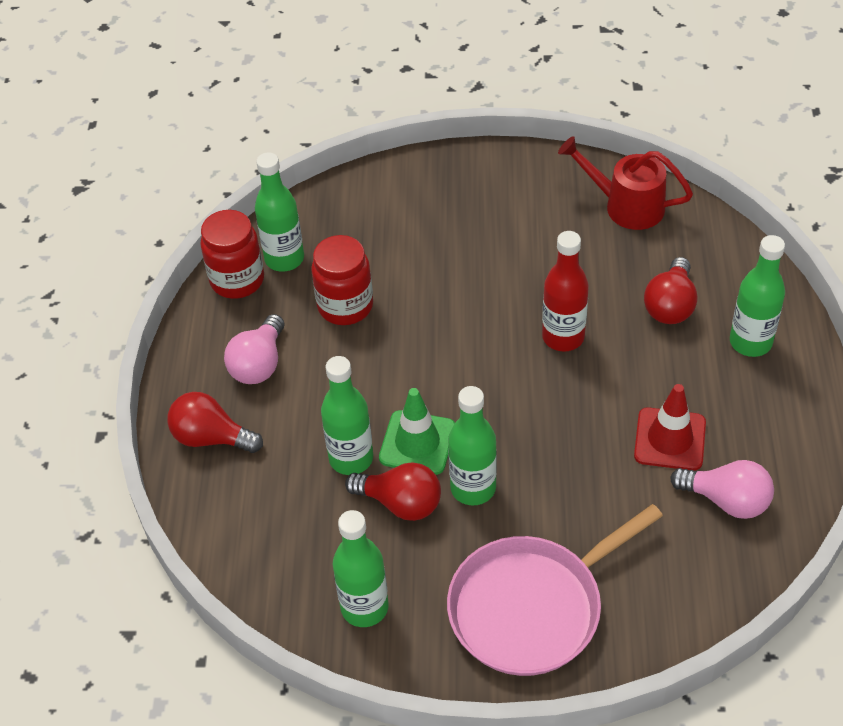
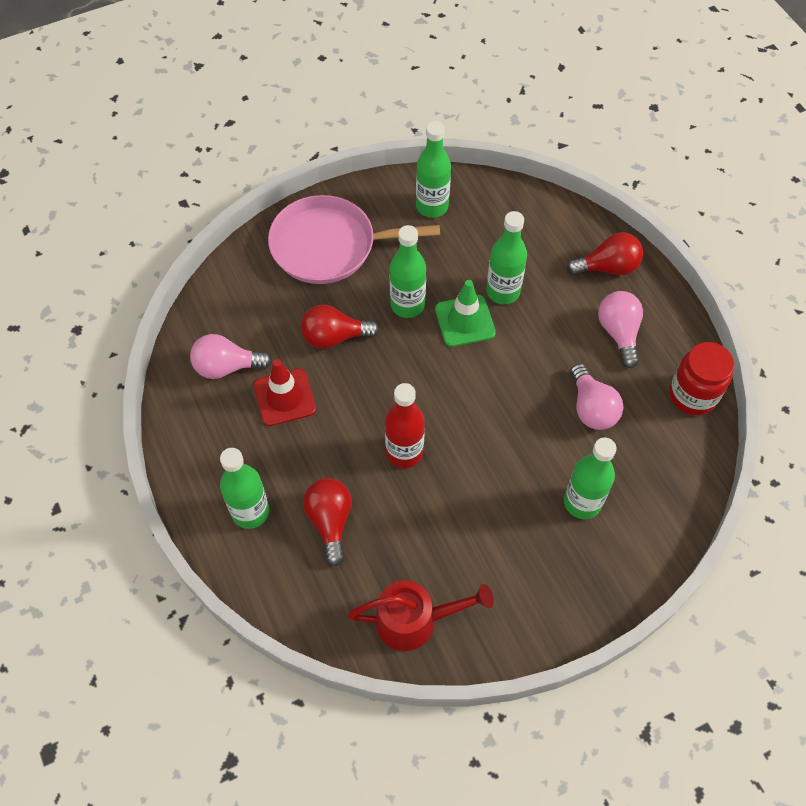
camera: 150 degrees right, 10 degrees up
green bottle [255,152,304,272] -> green bottle moved to [564,438,617,519]
red jar [311,235,373,325] -> pink light bulb [570,364,623,430]
red light bulb [345,462,441,521] -> red light bulb moved to [301,305,379,349]
pink pan [447,504,663,676] -> pink pan turned 120 degrees counterclockwise [268,195,440,284]

